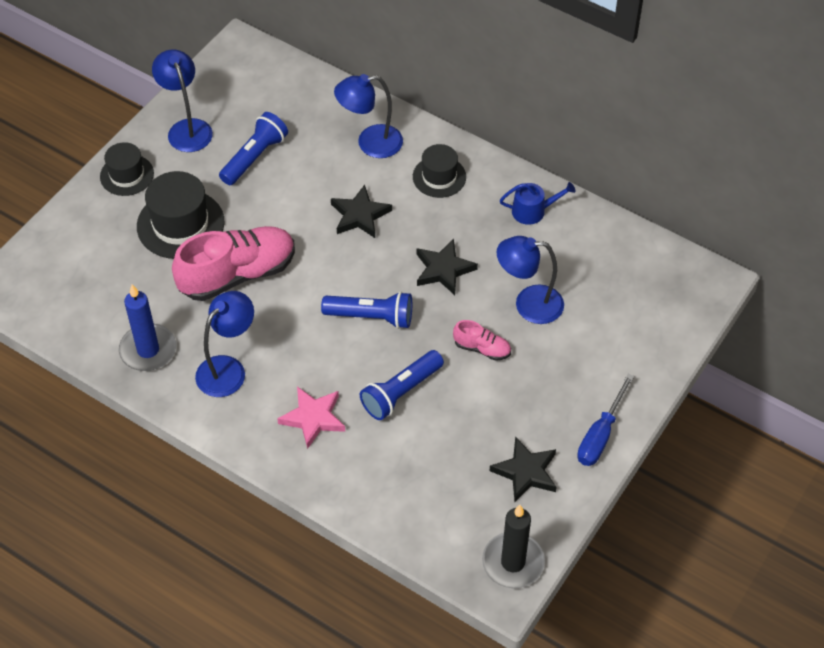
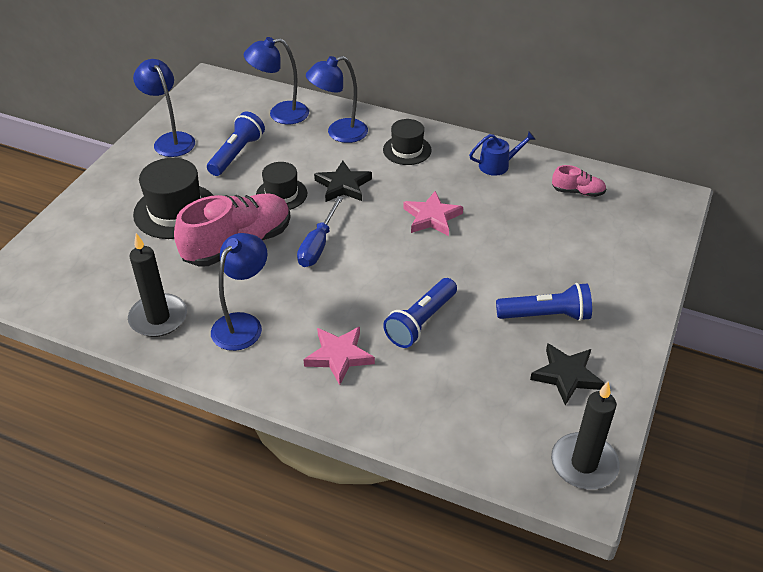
camera: 10 degrees left, 10 degrees down
black hat [100,142,154,196] -> black hat moved to [256,162,307,210]
blue candle [119,284,176,371] -> black candle [128,233,187,337]
blue flashlight [321,291,412,329] -> blue flashlight moved to [496,283,592,321]
black star [417,239,478,295] -> pink star [403,191,463,236]
pink shoe [453,320,511,361] -> pink shoe moved to [552,165,606,197]
blue lamp [496,236,564,324] -> blue lamp moved to [244,37,309,124]
blue screwdriver [577,374,634,466] -> blue screwdriver moved to [297,196,343,267]

